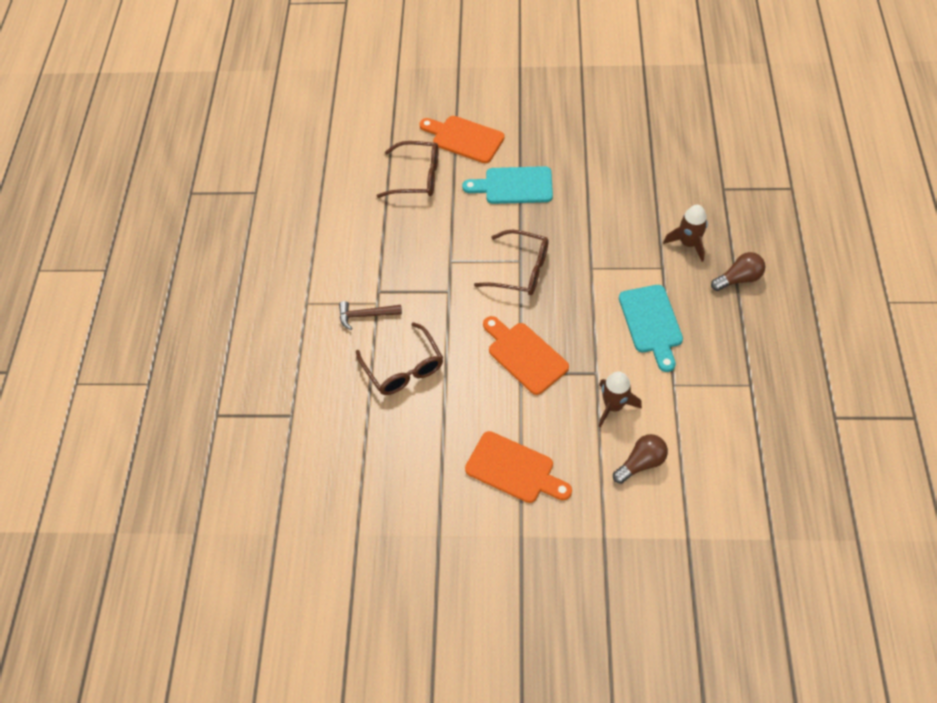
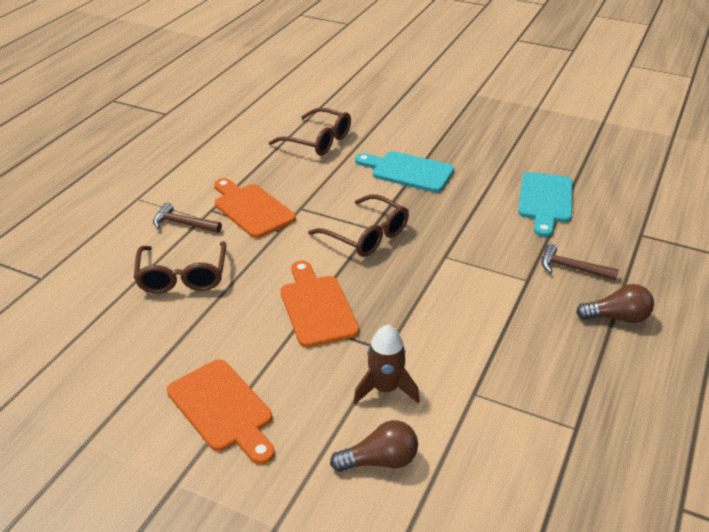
camera: 20 degrees right, 20 degrees down
orange cutting board [419,116,505,163] -> orange cutting board moved to [214,178,296,238]
turquoise cutting board [619,285,683,372] -> turquoise cutting board moved to [518,172,573,237]
brown rocket [663,205,708,262] -> brown hammer [541,244,619,281]

